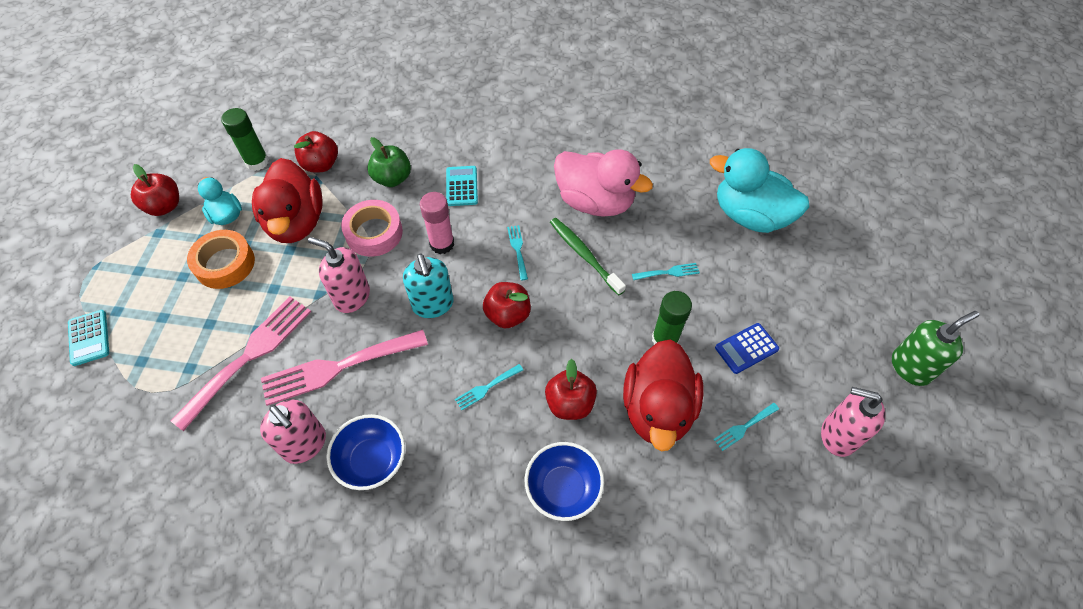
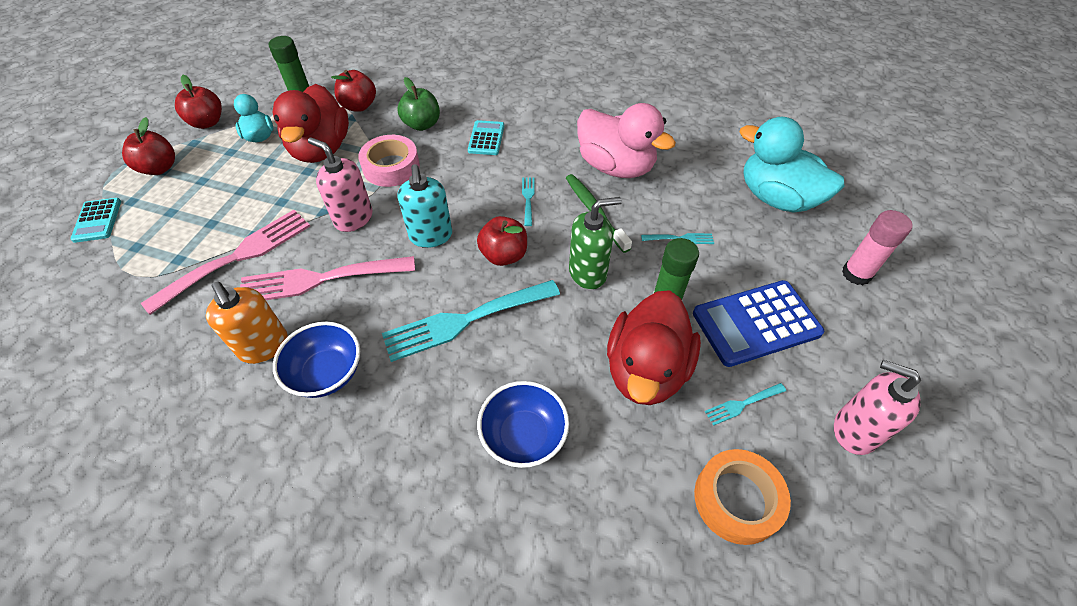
camera: 10 degrees right, 5 degrees down
orange tape [187,230,255,289] -> orange tape moved to [694,449,791,545]
pink soap dispenser [260,400,326,464] -> orange soap dispenser [206,282,288,364]
pink glue stick [420,192,454,254] -> pink glue stick moved to [842,210,913,285]
turquoise fork [455,364,523,410] -> turquoise fork [382,280,560,362], size x2.26
red apple [545,359,597,420] -> red apple moved to [122,117,175,175]
blue calculator [715,323,779,374] -> blue calculator [693,280,824,367], size x1.79
green soap dispenser [892,311,979,386] -> green soap dispenser moved to [569,197,622,289]

